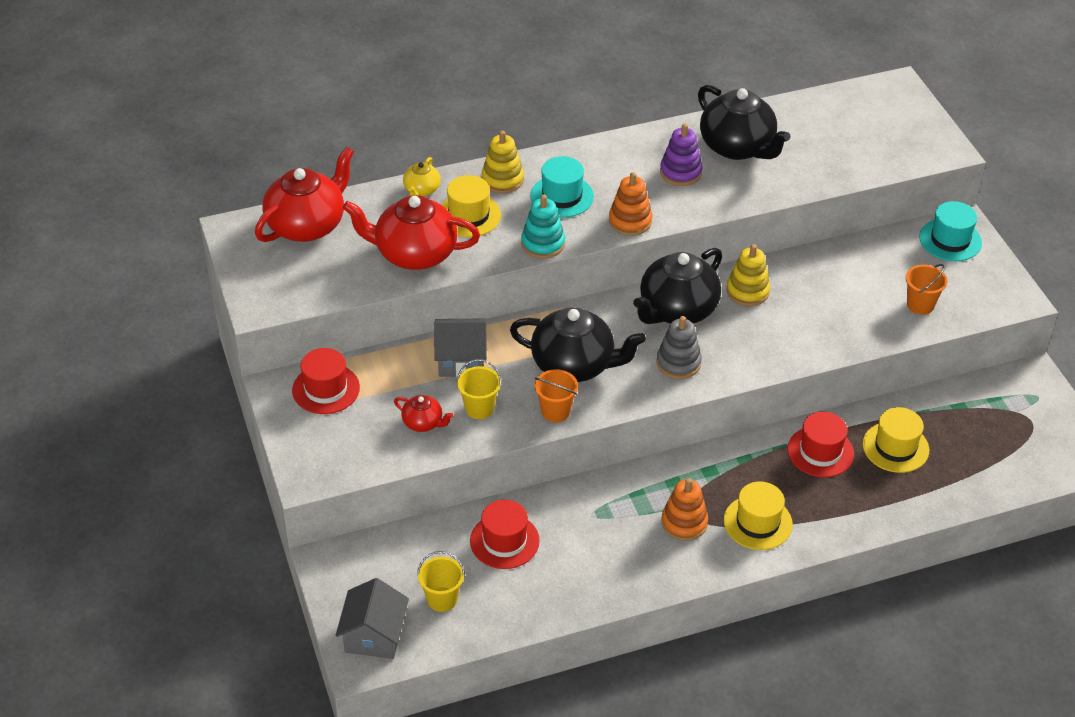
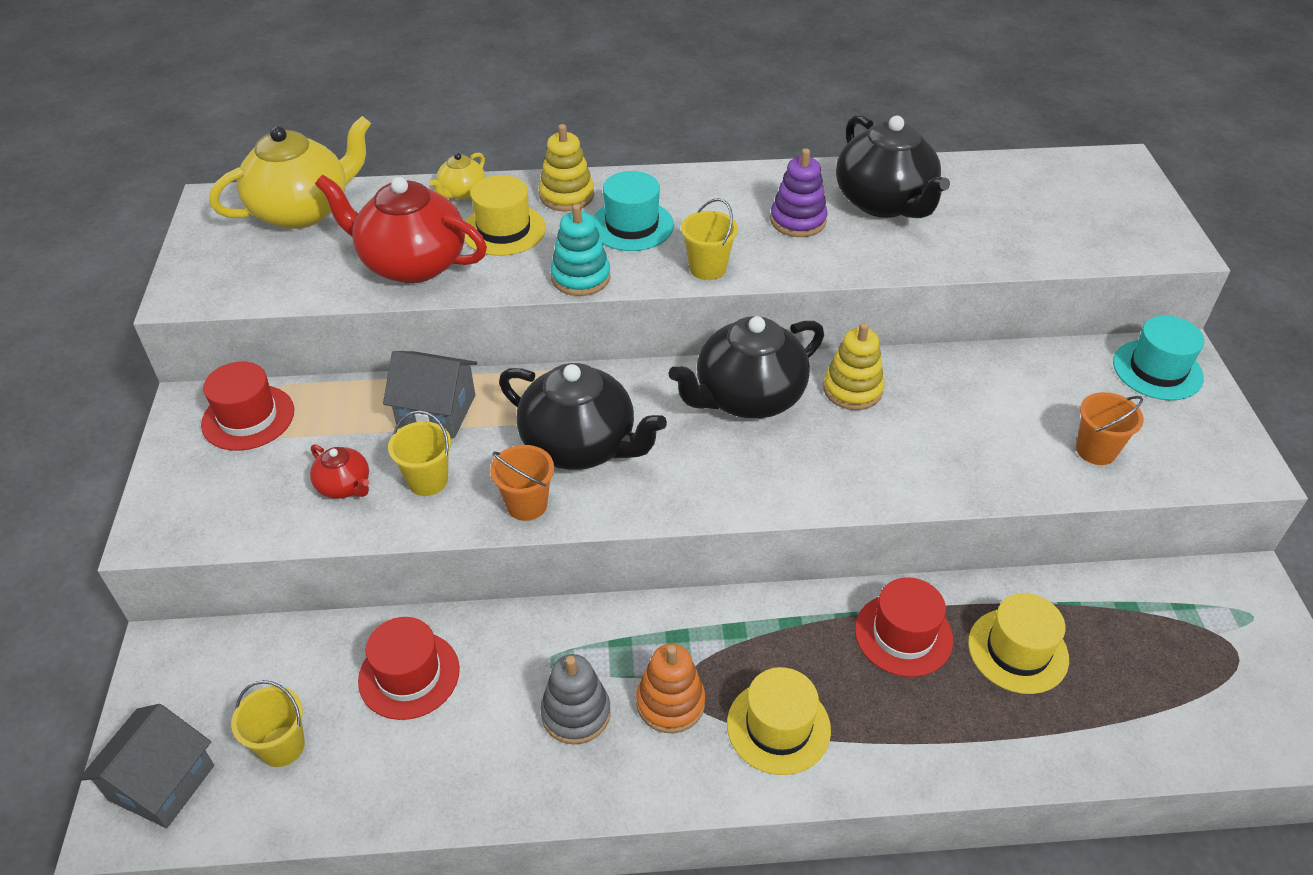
camera: 15 degrees right, 0 degrees up
red teapot [255,147,354,242] -> yellow teapot [209,116,371,229]
orange stacking toy [609,172,652,236] -> yellow bucket [681,198,738,280]
grey stacking toy [656,316,702,379] -> grey stacking toy moved to [540,654,611,745]

